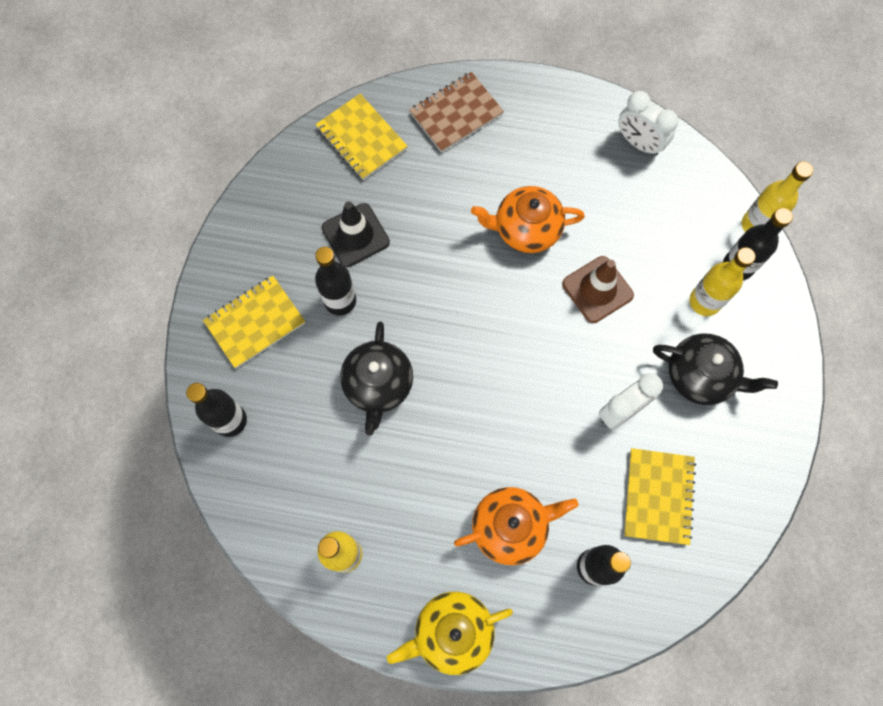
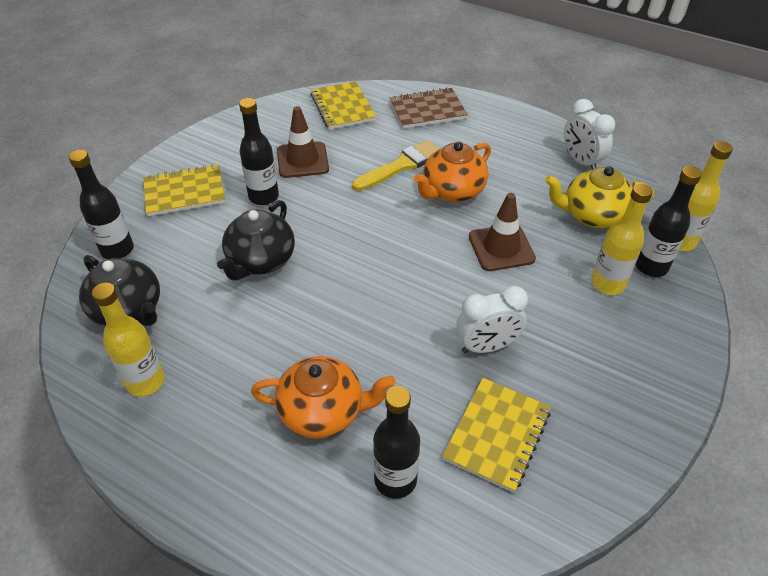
camera: 20 degrees right, 25 degrees down
black traffic cone [322,201,390,267] -> brown traffic cone [277,106,329,178]
yellow teapot [387,592,513,675] -> yellow teapot moved to [545,166,654,228]
orange teapot [471,186,585,253] -> orange teapot turned 60 degrees counterclockwise [414,142,491,202]
black teapot [653,333,778,405] -> black teapot moved to [79,255,160,327]
none -> yellow brush [352,140,439,191]

